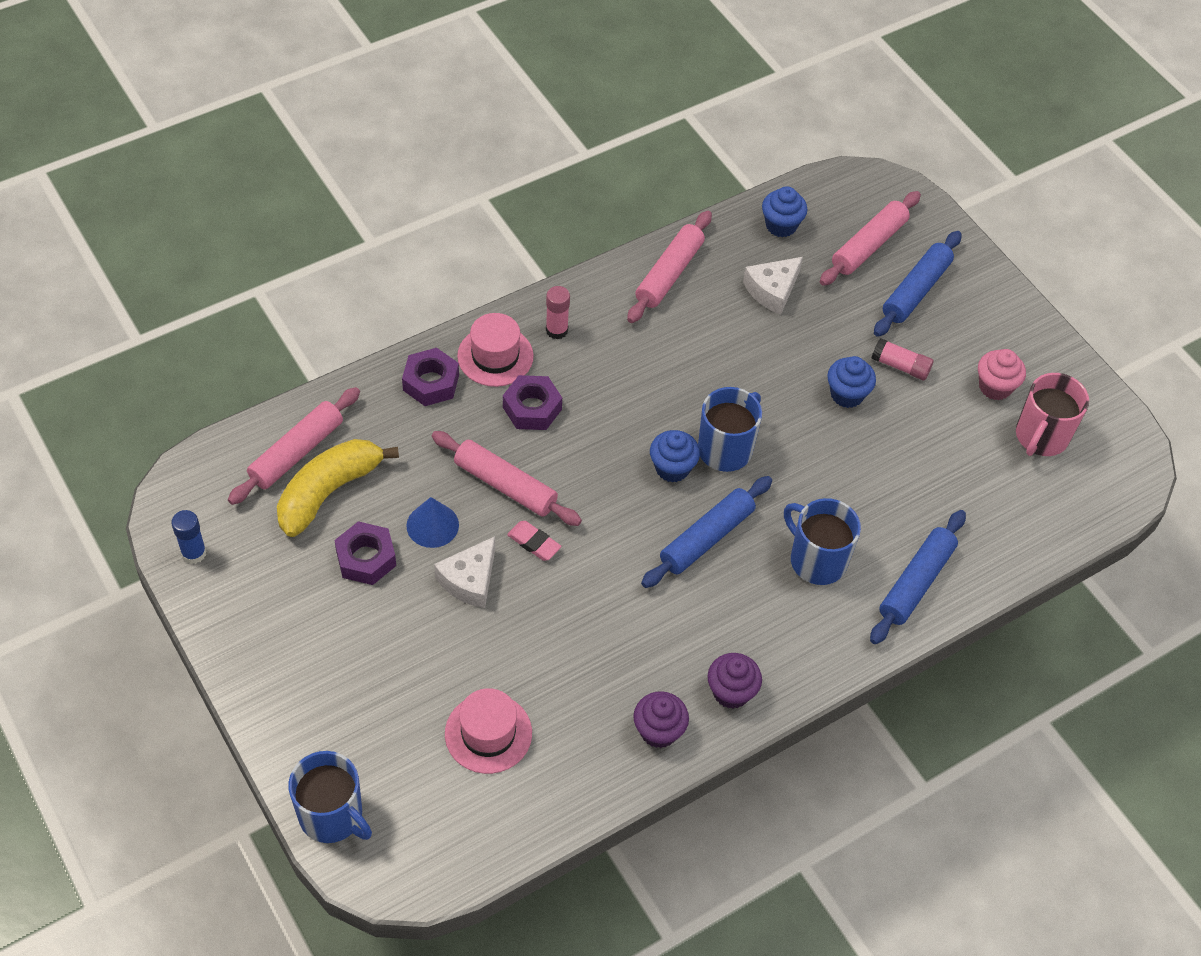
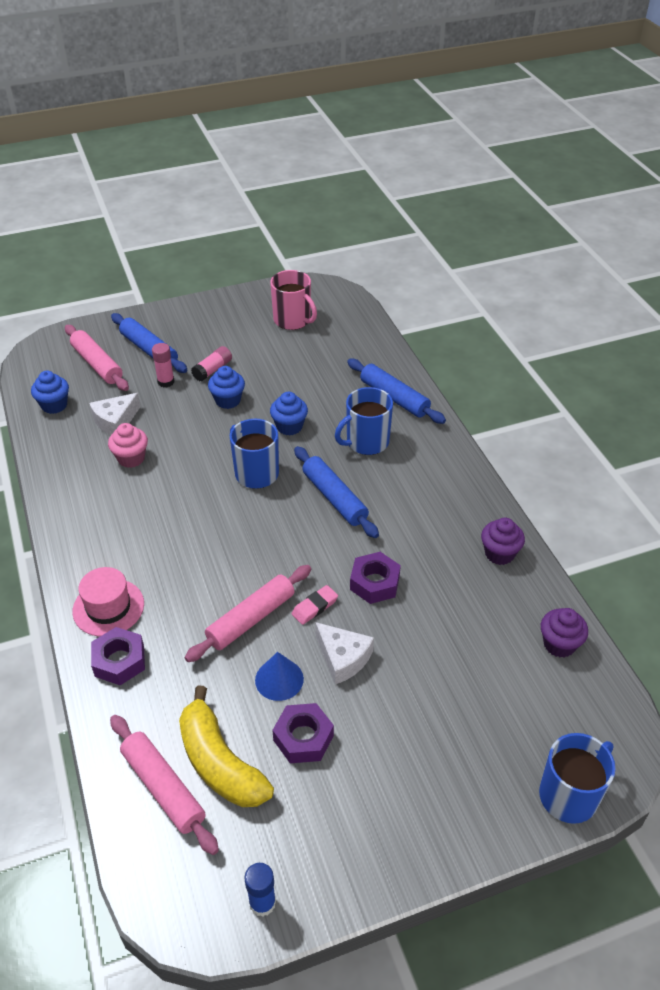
camera: 75 degrees left, 10 degrees down
pink hat [445,688,532,774] -> none
purple nut [503,375,562,430] -> purple nut moved to [350,552,401,604]
pink glue stick [546,286,570,339] -> pink glue stick moved to [152,343,175,387]
pink rolling pin [627,211,712,323] -> none
blue cupcake [650,430,700,482] -> blue cupcake moved to [270,392,308,436]
purple cupcake [708,653,762,709] -> purple cupcake moved to [541,608,588,658]
white cheese [743,257,803,315] -> white cheese turned 75 degrees clockwise [89,393,140,435]
pink cupcake [978,349,1026,400] -> pink cupcake moved to [108,423,148,468]

